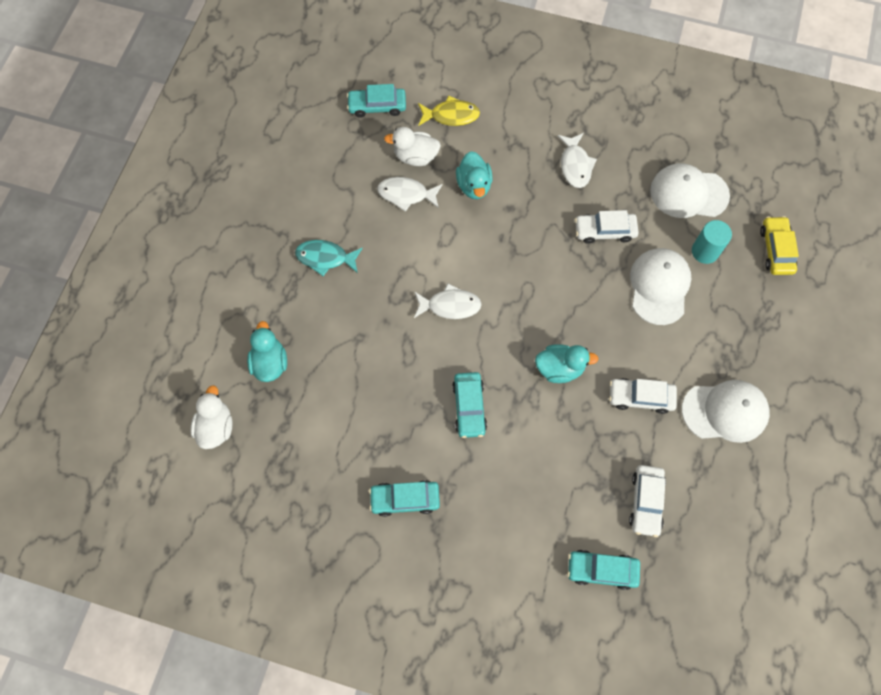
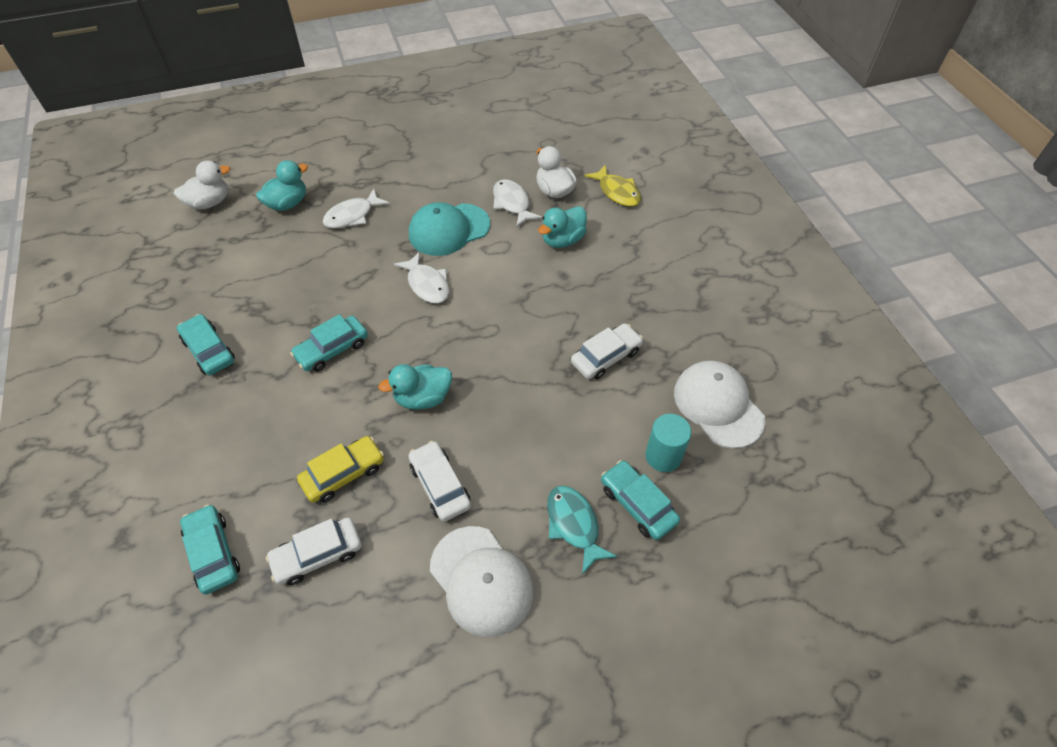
camera: 55 degrees right, 15 degrees down
turquoise fish [295,240,363,276] -> turquoise fish moved to [547,486,617,574]
turquoise car [347,84,406,118] -> turquoise car moved to [601,460,680,540]
turquoise duck [535,344,599,383] -> turquoise duck turned 105 degrees clockwise [378,364,452,409]
white fish [557,133,597,188] -> white fish moved to [323,188,390,229]
white car [575,210,639,244] -> white car turned 90 degrees clockwise [571,323,643,380]
white cap [630,248,691,325] -> none
yellow car [760,216,799,275] -> yellow car moved to [297,436,384,503]
none -> turquoise cap [409,202,490,256]

